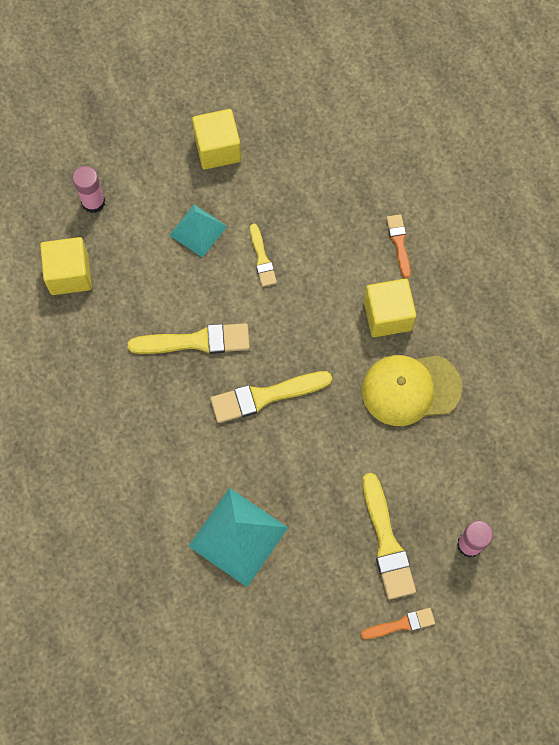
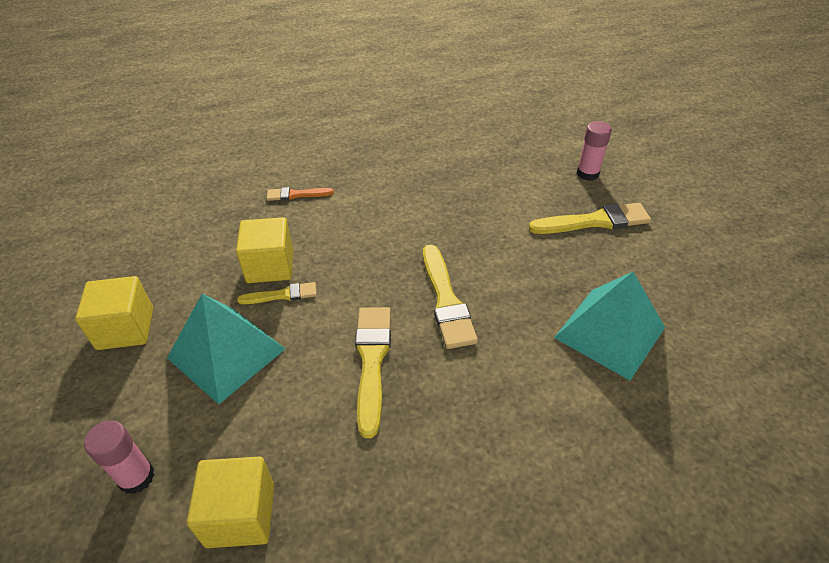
camera: 85 degrees left, 25 degrees down
turquoise pyramid [169,205,227,258] -> turquoise pyramid [167,294,285,404], size x1.59
orange brush [361,608,435,639] -> none
yellow cap [362,355,462,426] -> none
yellow cube [364,278,417,337] -> yellow cube moved to [236,217,293,283]

